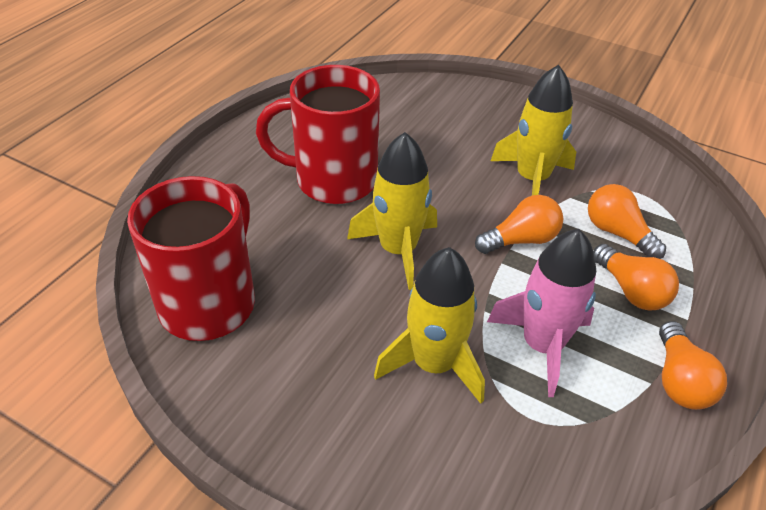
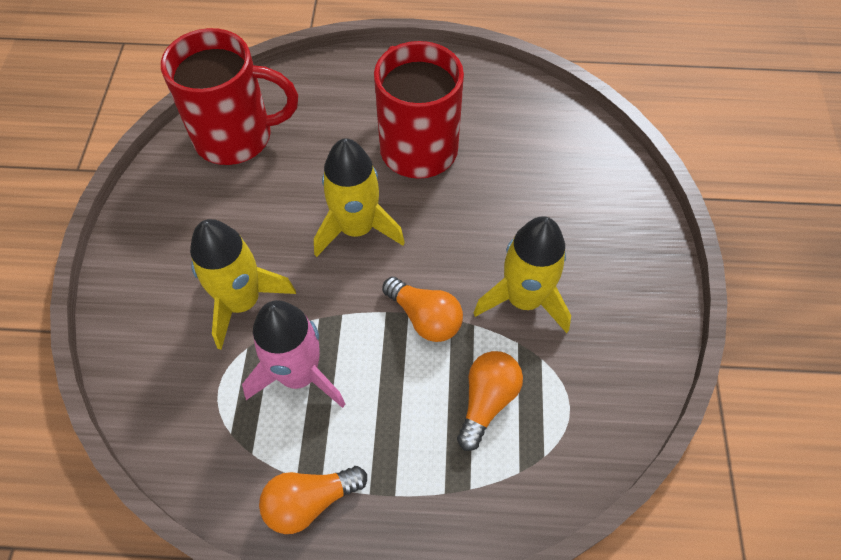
camera: 65 degrees right, 15 degrees up
orange light bulb [593,244,679,311] -> none

